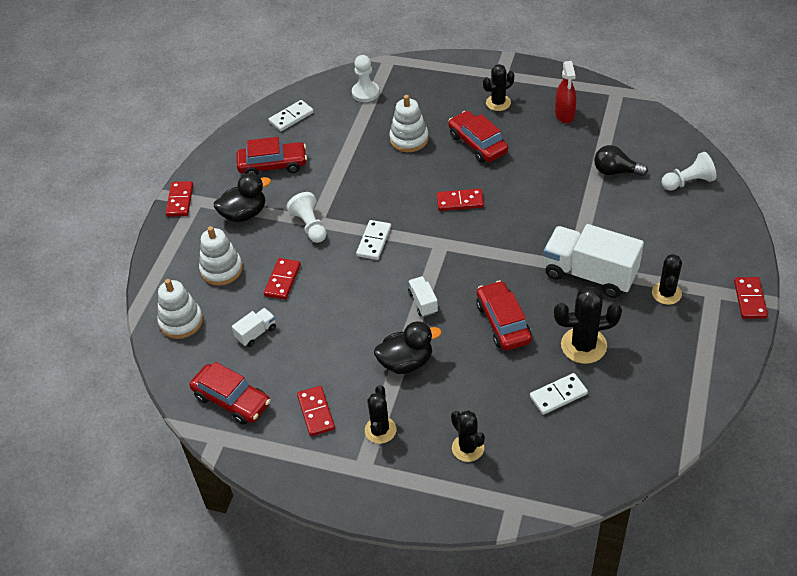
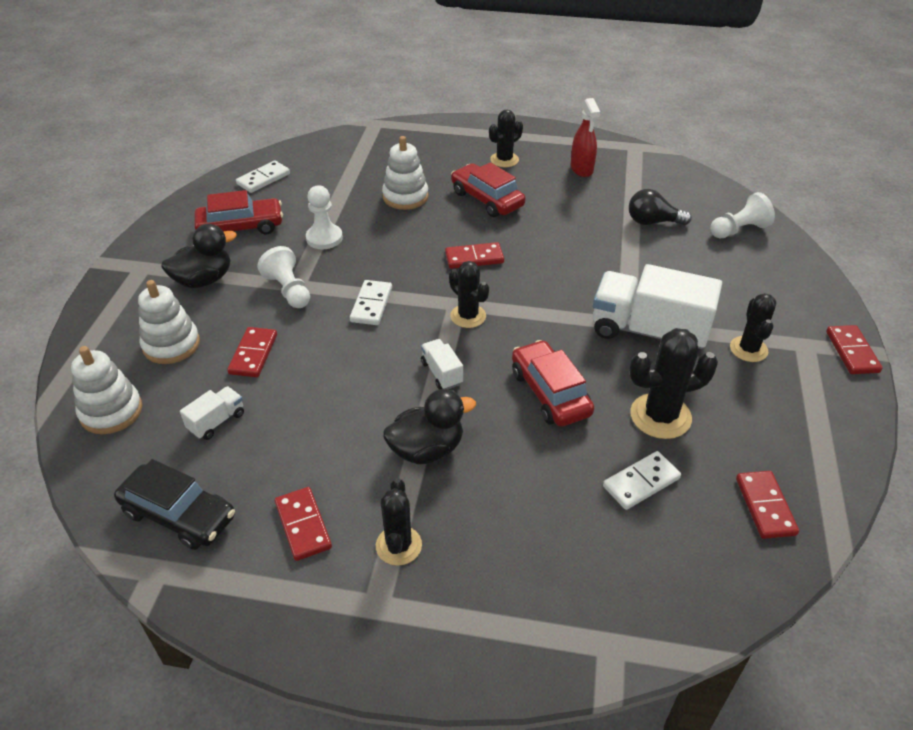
camera: 10 degrees left, 5 degrees down
red domino [166,181,193,217] -> red domino moved to [736,471,799,539]
red car [190,362,270,425] -> black car [114,459,235,550]
white pawn [352,55,379,102] -> white pawn moved to [306,185,343,249]
black cactus [451,410,485,462] -> black cactus moved to [449,261,489,328]

